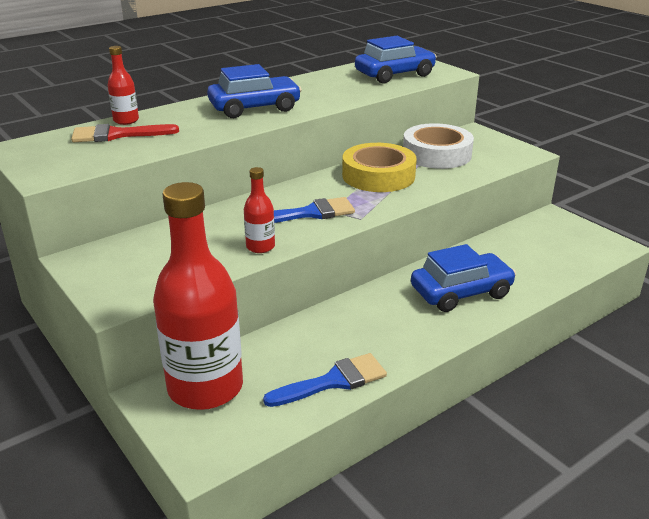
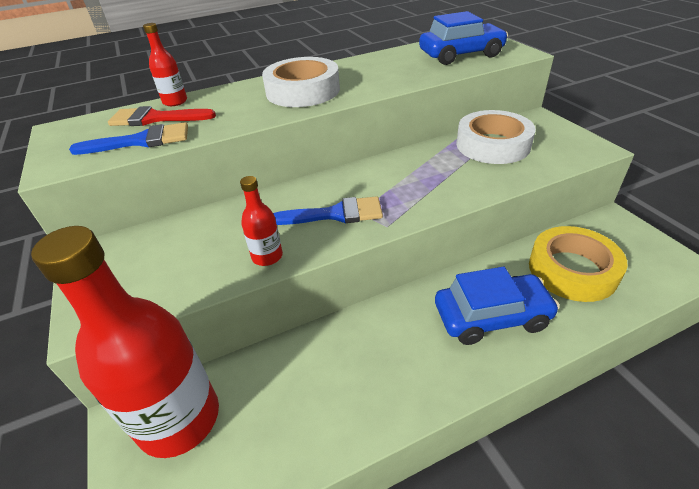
camera: 15 degrees right, 10 degrees up
blue car [207,64,302,118] -> white tape [262,57,340,107]
blue brush [263,353,387,407] -> blue brush moved to [69,122,188,155]
yellow tape [342,143,417,192] -> yellow tape moved to [529,226,628,302]

